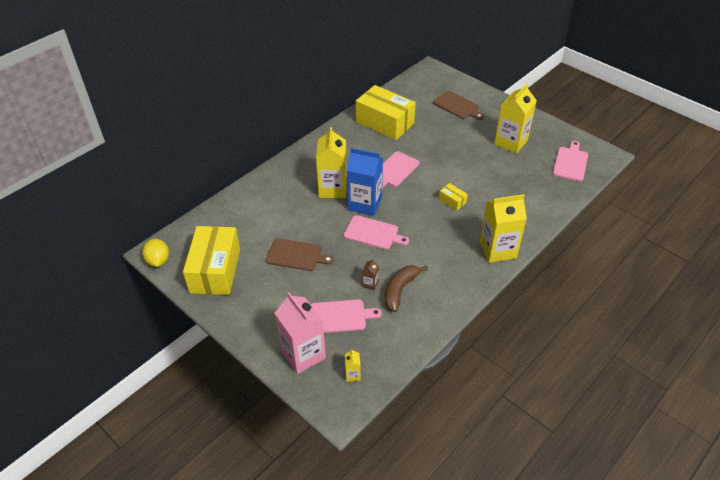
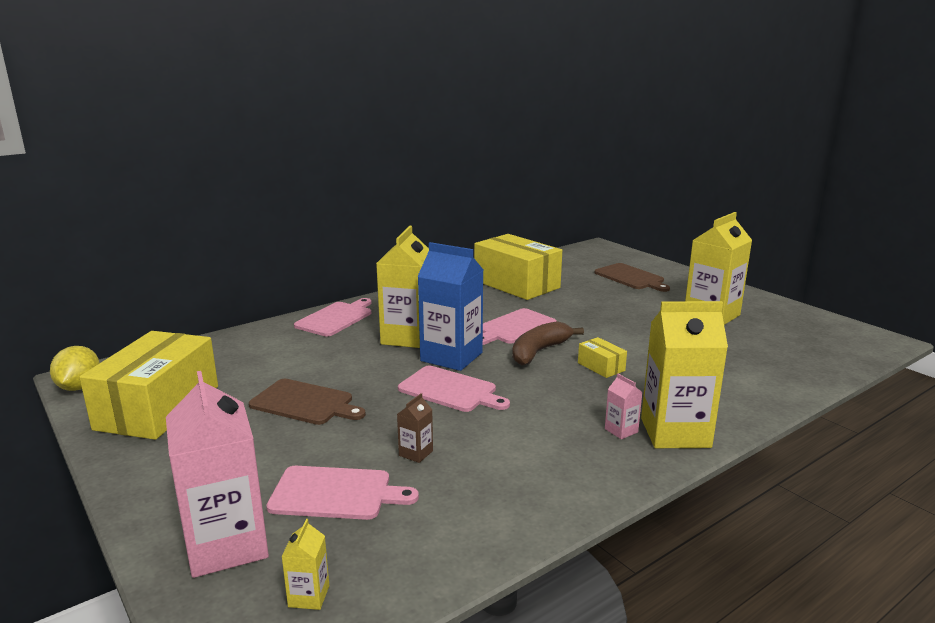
camera: 10 degrees right, 25 degrees down
brown banana [385,265,428,312] -> brown banana moved to [512,321,584,365]
pink cutting board [553,141,588,181] -> pink cutting board moved to [294,298,372,336]
none -> pink carton [605,374,643,439]

